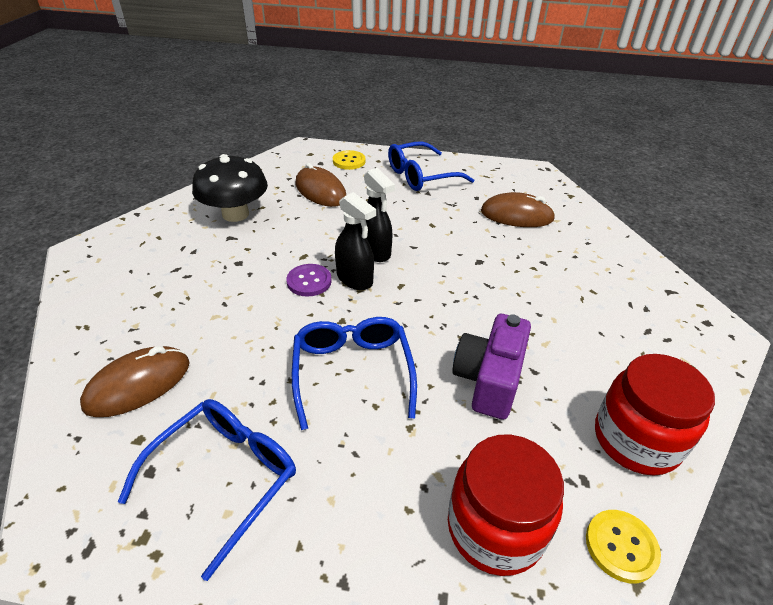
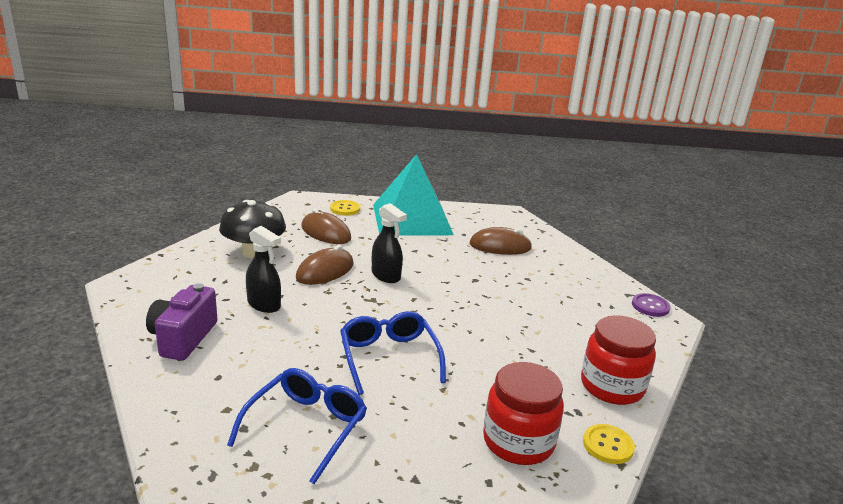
camera: 10 degrees left, 15 degrees down
brown mouse [80,346,190,417] -> brown mouse moved to [296,245,354,285]
purple button [286,264,332,297] -> purple button moved to [632,293,671,317]
black spray bottle [335,192,376,290] -> black spray bottle moved to [246,226,281,313]
blue glasses [388,141,474,191] -> turquoise pyramid [373,154,454,236]
purple camera [452,314,531,420] -> purple camera moved to [146,283,217,361]

